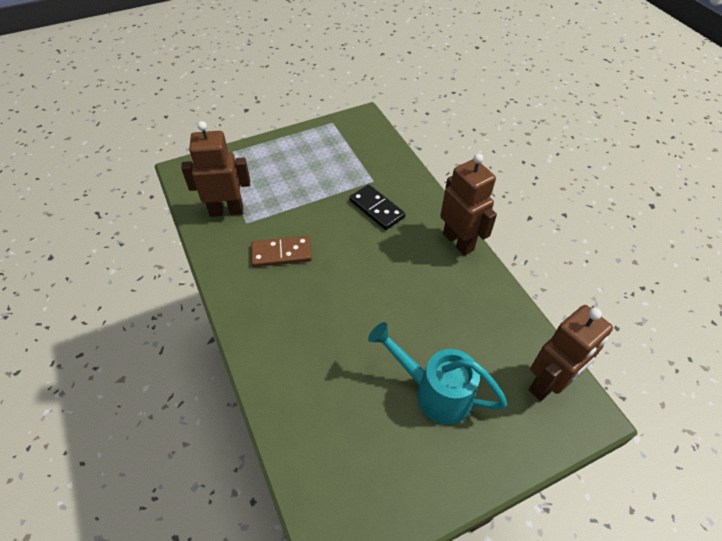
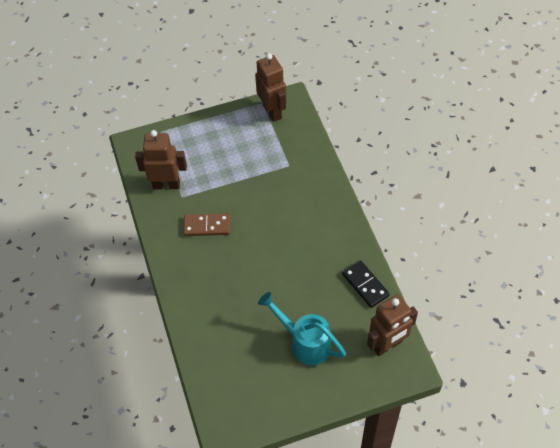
camera: 10 degrees right, 5 degrees up
black domino [349,185,405,230] -> black domino moved to [342,260,390,308]
brown robot [440,154,497,256] -> brown robot moved to [255,53,287,122]

